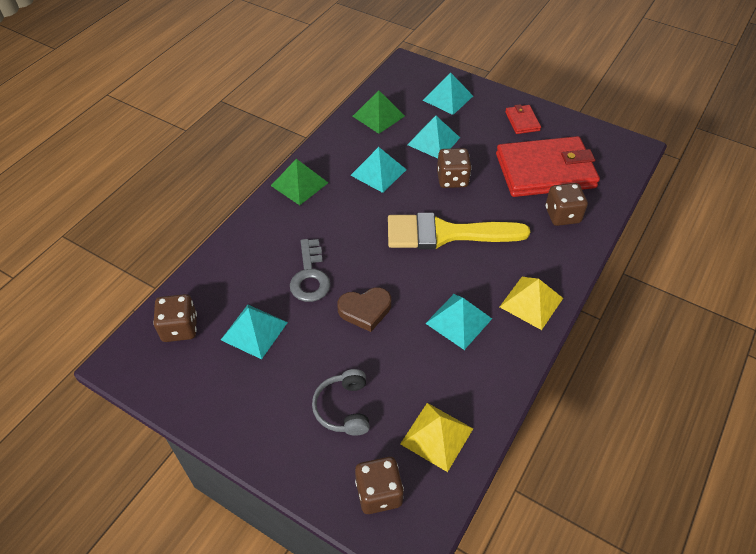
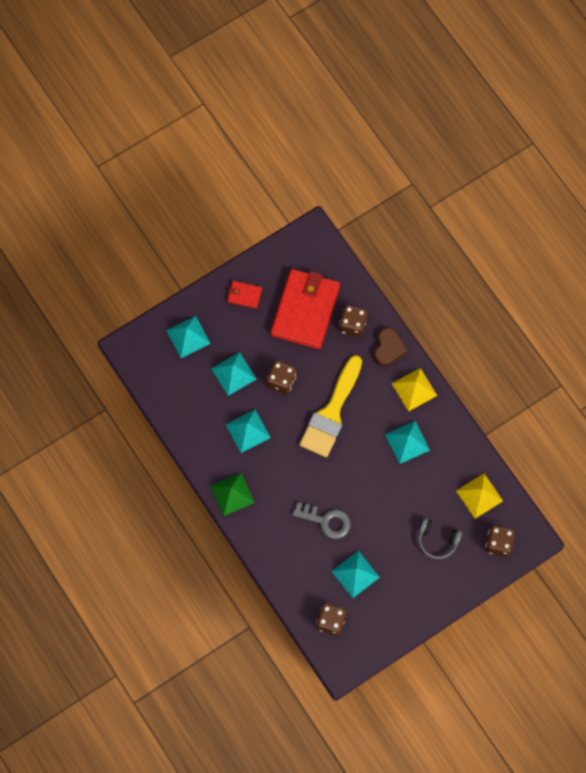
camera: 65 degrees left, 20 degrees up
brown heart [337,287,391,332] -> brown heart moved to [374,328,407,366]
green pyramid [352,90,405,134] -> none

